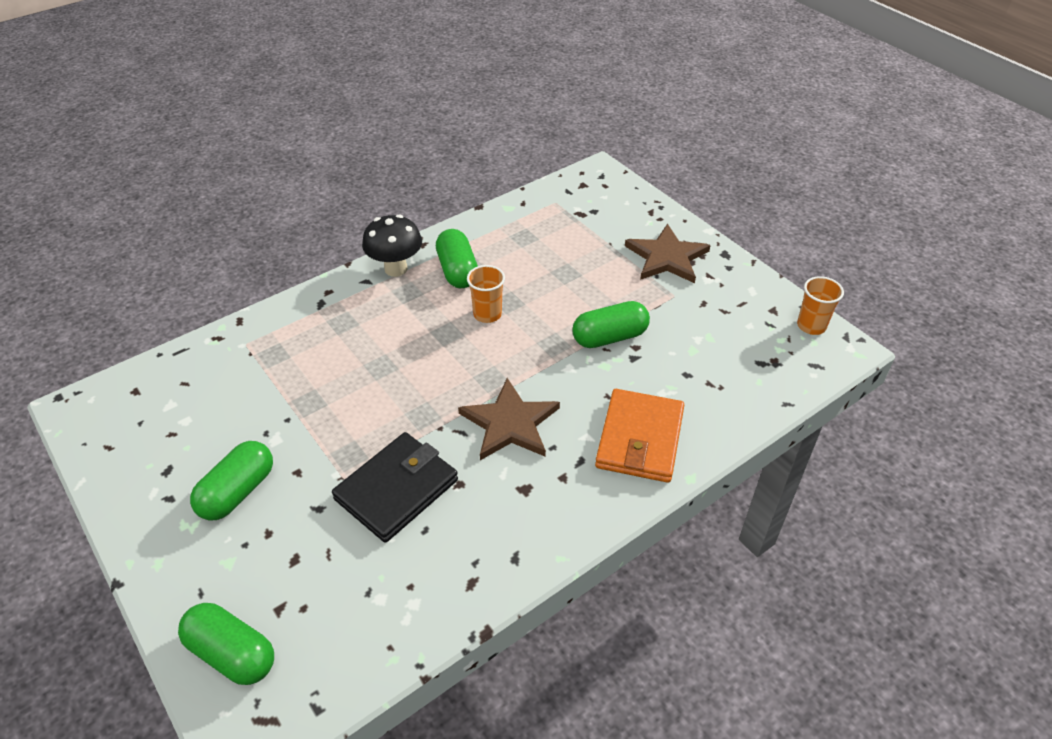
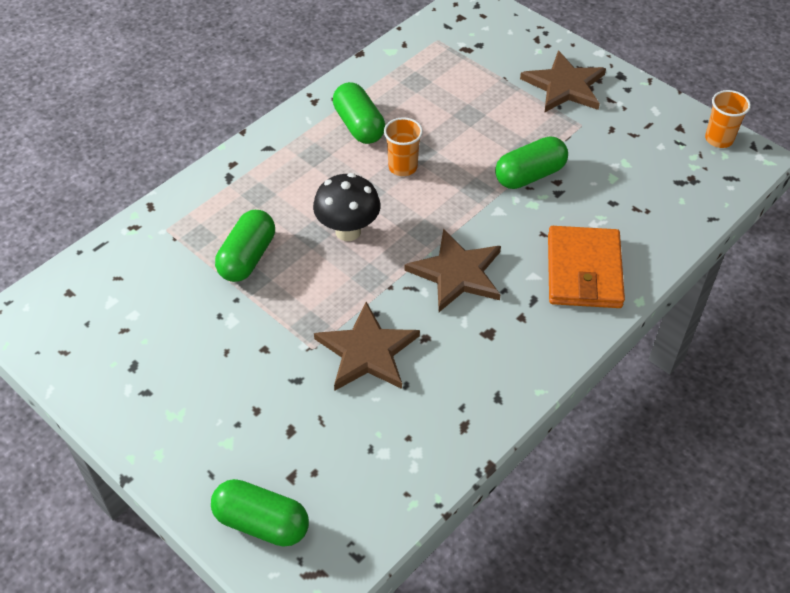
camera: 10 degrees left, 5 degrees up
green capsule [190,441,273,520] -> green capsule moved to [215,210,275,282]
black wallet [332,432,458,543] -> brown star [314,302,420,391]
black mushroom [362,214,422,277] -> black mushroom moved to [313,173,380,241]

